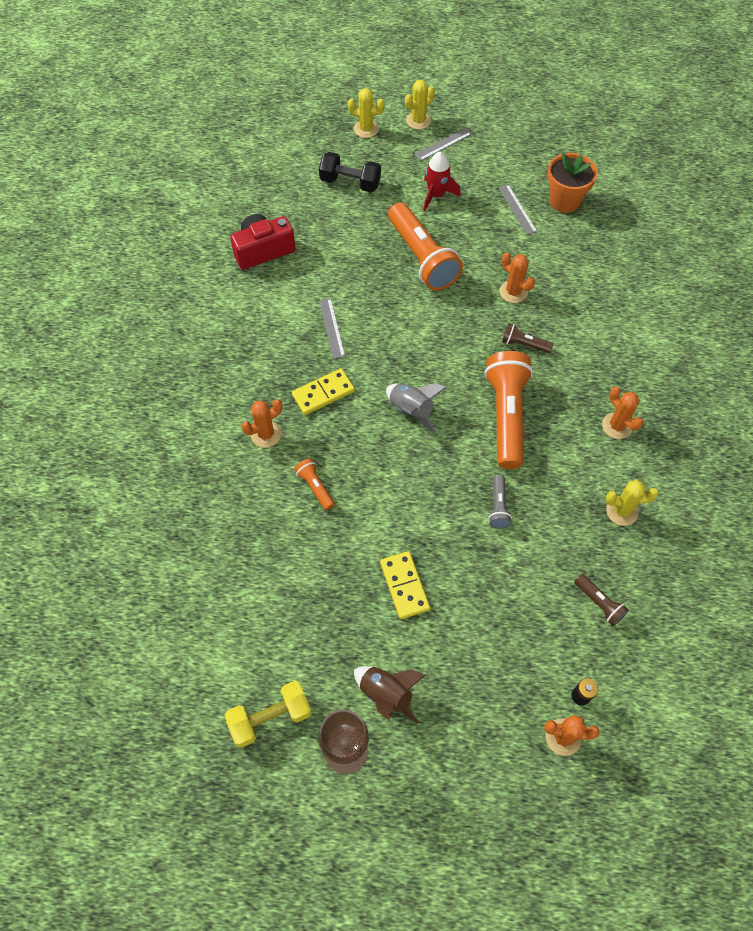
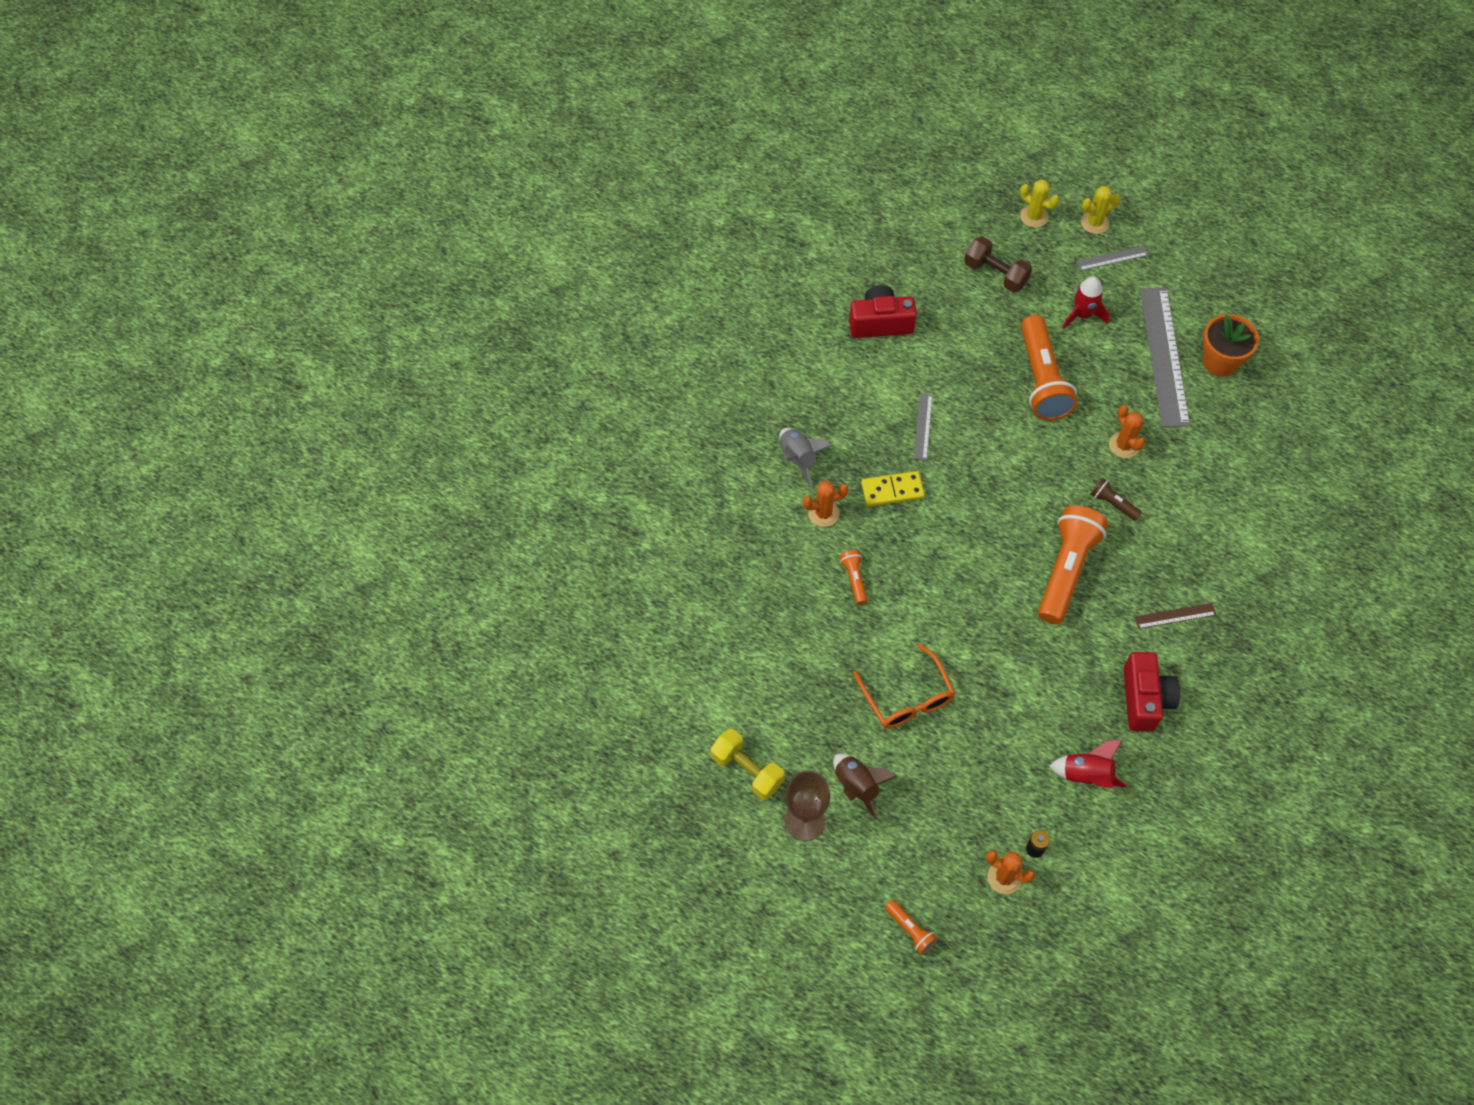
camera: 20 degrees right, 0 degrees up
yellow dumbbell [225,681,312,748] -> yellow dumbbell turned 45 degrees clockwise [711,729,785,800]
black dumbbell [319,152,381,192] -> brown dumbbell [964,237,1032,293]
yellow domino [380,551,430,619] -> orange glasses [853,644,955,729]
grey rocket [386,383,447,433] -> grey rocket moved to [779,428,832,487]
grey flashlight [488,475,512,529] -> none
grey ruler [498,184,538,235] -> grey ruler [1140,288,1190,427], size x2.19
brown flashlight [574,574,629,626] -> red rocket [1049,740,1127,788]
orange cactus [602,387,644,439] -> brown ruler [1134,603,1216,629]
yellow cactus [606,480,659,526] -> red camera [1124,652,1180,731]
none -> orange flashlight [885,900,938,955]

